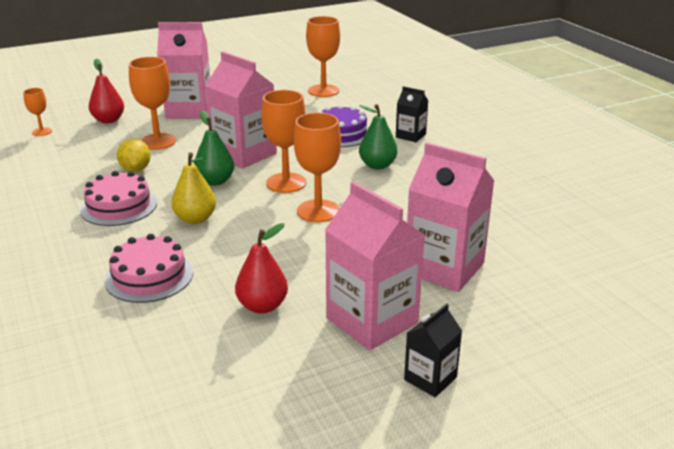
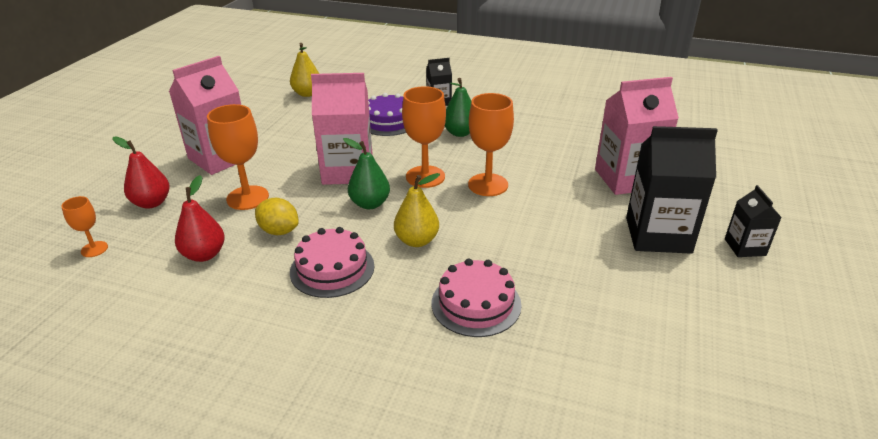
camera: 45 degrees left, 5 degrees up
red pear [235,223,288,314] -> red pear moved to [175,175,225,262]
orange goblet [306,16,340,97] -> yellow pear [290,43,319,97]
pink carton [325,181,425,350] -> black carton [626,126,718,254]

